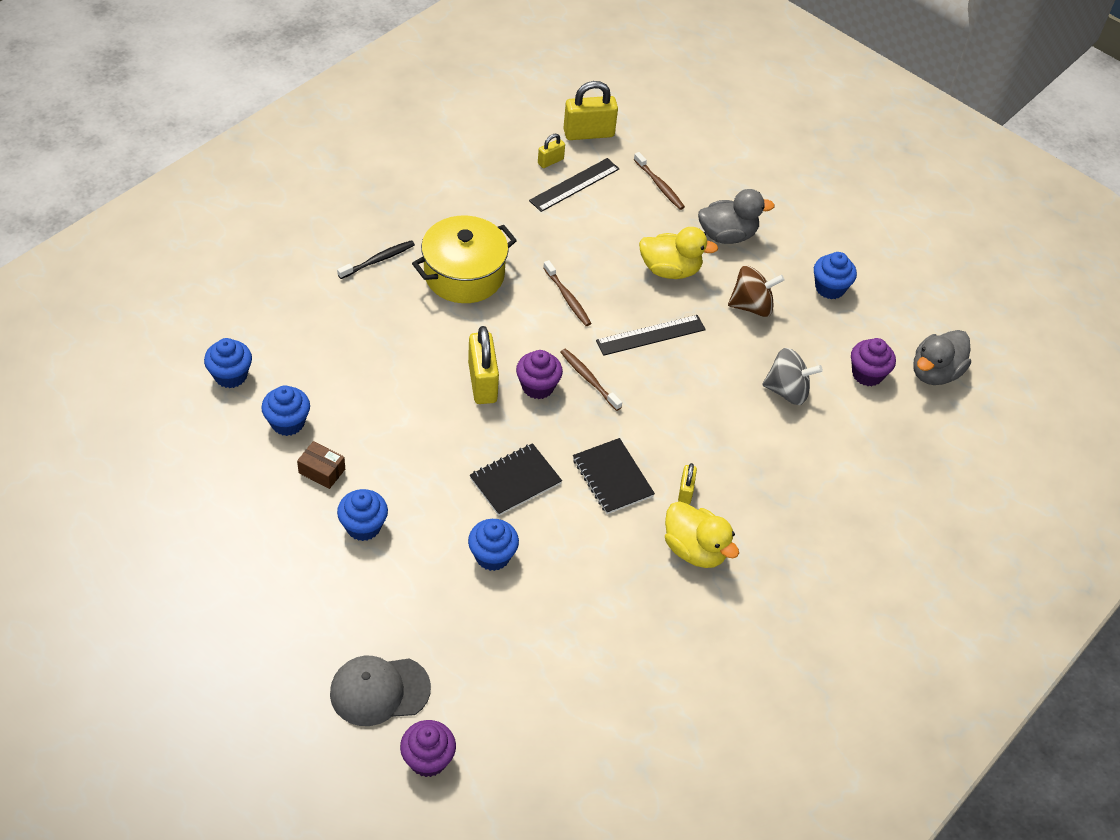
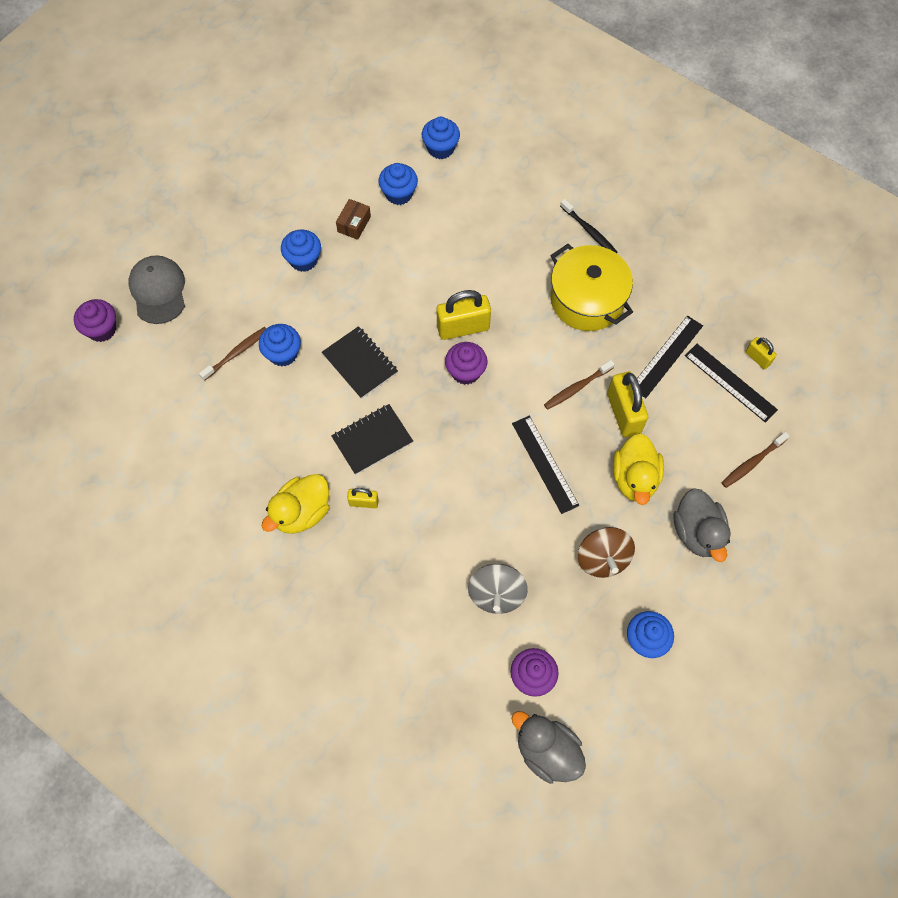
camera: 90 degrees right, 15 degrees up
brown toothbrush [561,348,622,411] -> brown toothbrush moved to [199,327,266,381]
yellow padlock [563,81,618,140] -> yellow padlock moved to [607,372,648,438]
none -> black ruler [637,315,703,398]

